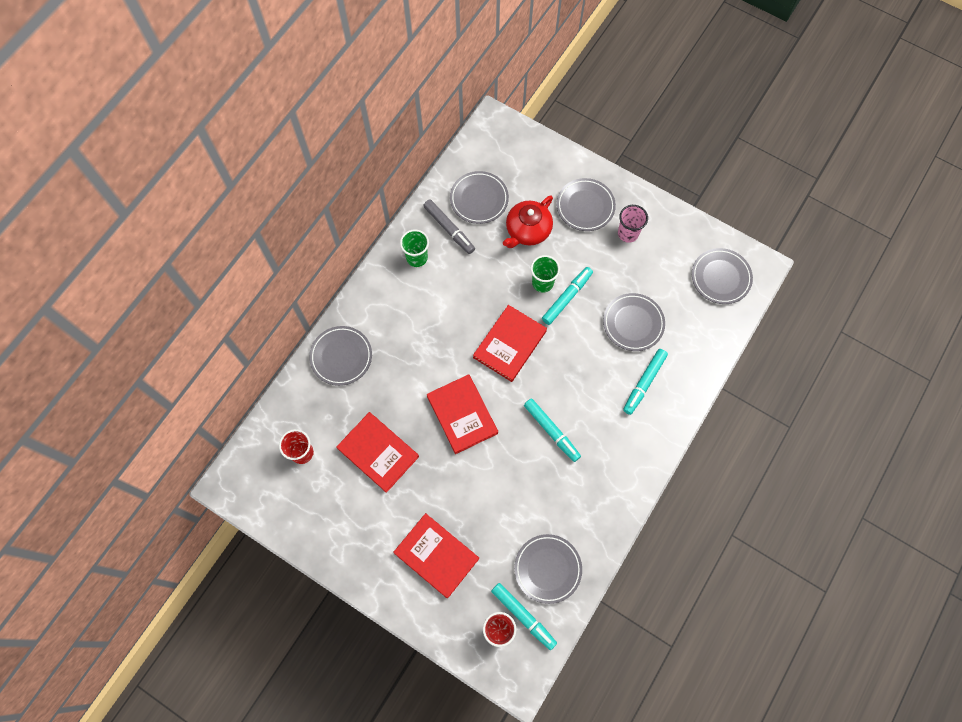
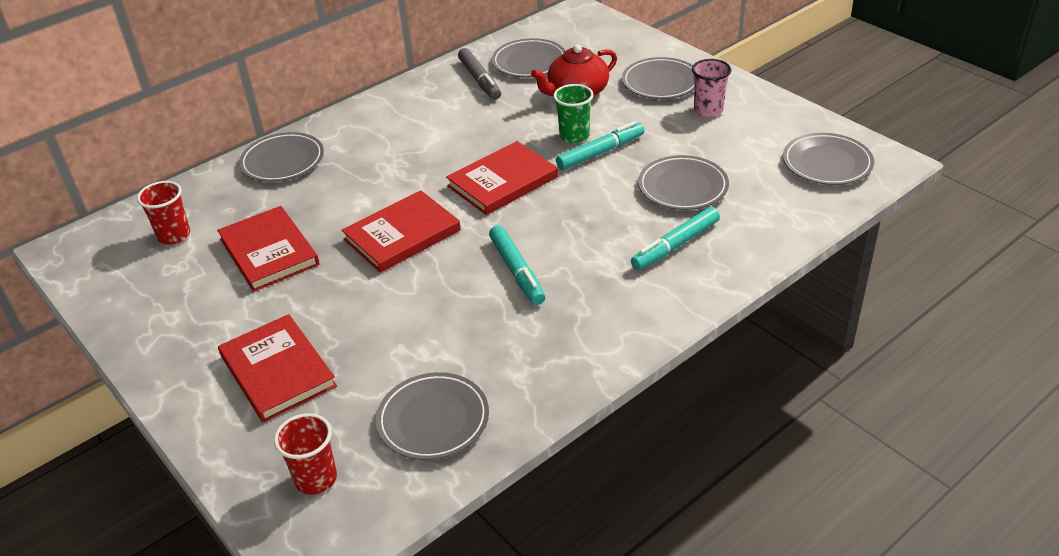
camera: 20 degrees right, 30 degrees down
green cup [400,229,429,267] -> none
red book [427,374,498,454] -> red book turned 60 degrees clockwise [342,190,461,273]
turquoise marker [491,583,557,650] -> none

